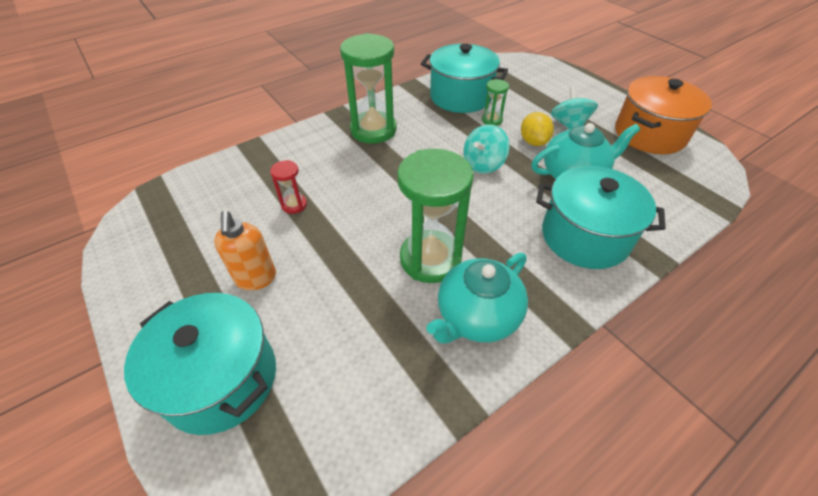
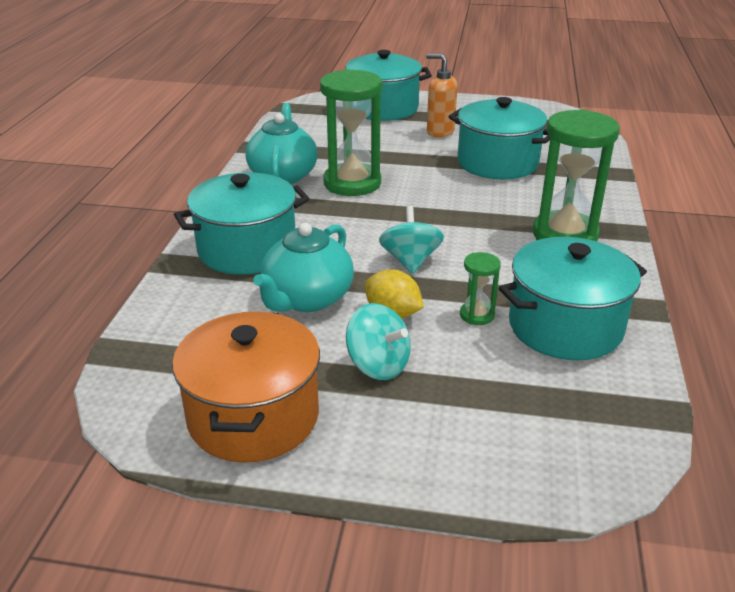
camera: 135 degrees right, 15 degrees down
red hourglass [270,160,307,214] -> turquoise pot [449,97,550,179]

